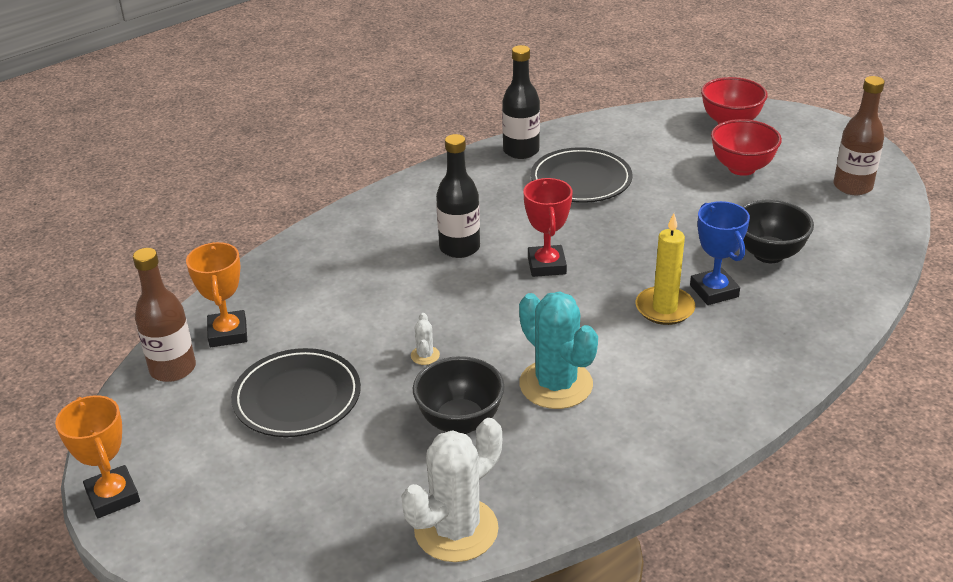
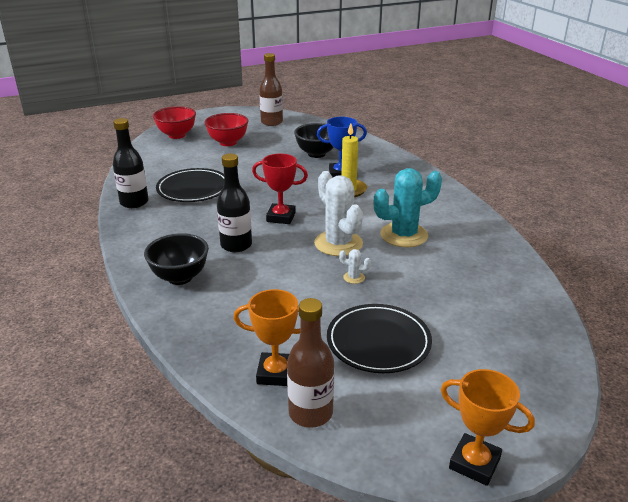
camera: 75 degrees left, 5 degrees down
orange trophy [55,395,140,518] -> orange trophy turned 45 degrees clockwise [440,369,535,486]
white cactus [401,418,502,562] -> white cactus moved to [314,171,363,256]
black bowl [413,356,505,434] -> black bowl moved to [144,233,209,285]

